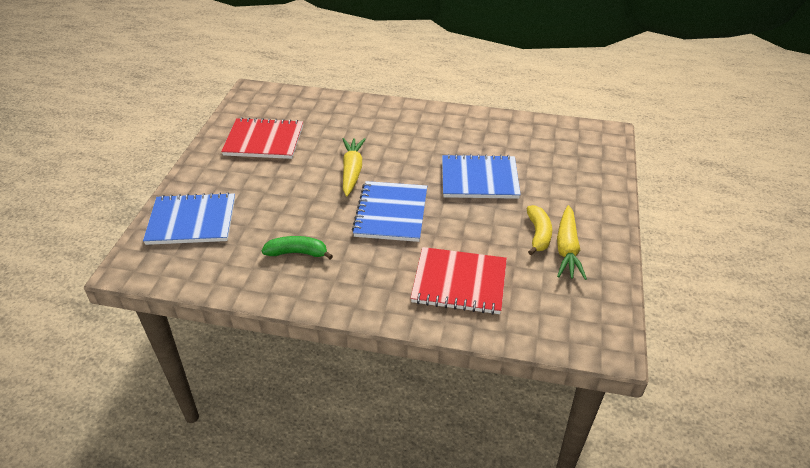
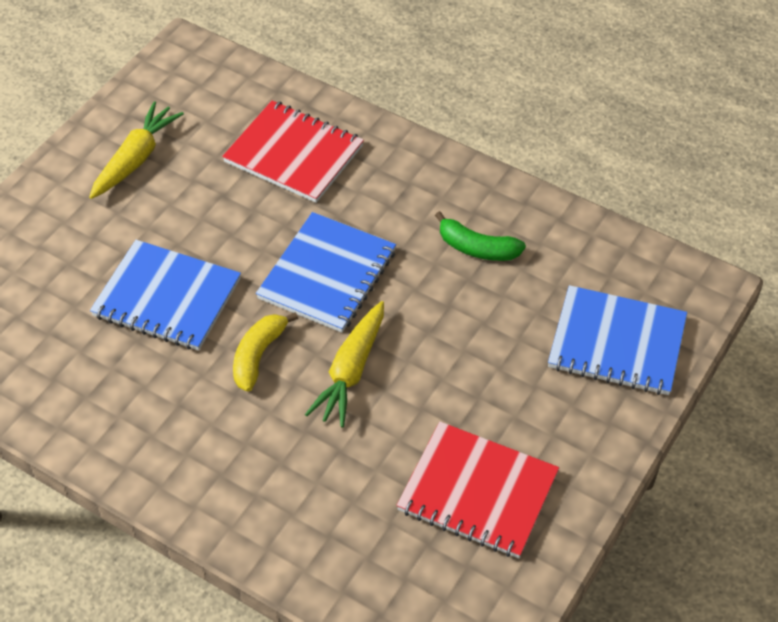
camera: 160 degrees left, 10 degrees up
yellow banana [527,205,552,255] -> yellow banana moved to [233,312,298,392]

